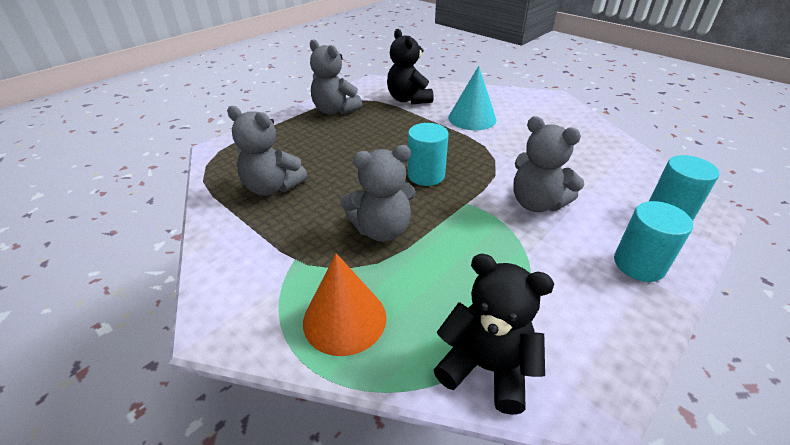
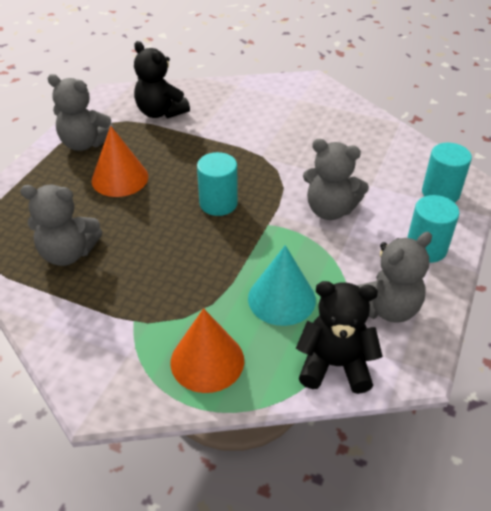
camera: 20 degrees left, 5 degrees up
grey teddy bear [340,145,416,242] -> grey teddy bear moved to [356,232,432,323]
turquoise cone [448,66,496,130] -> turquoise cone moved to [248,245,316,326]
none -> orange cone [92,126,148,197]

